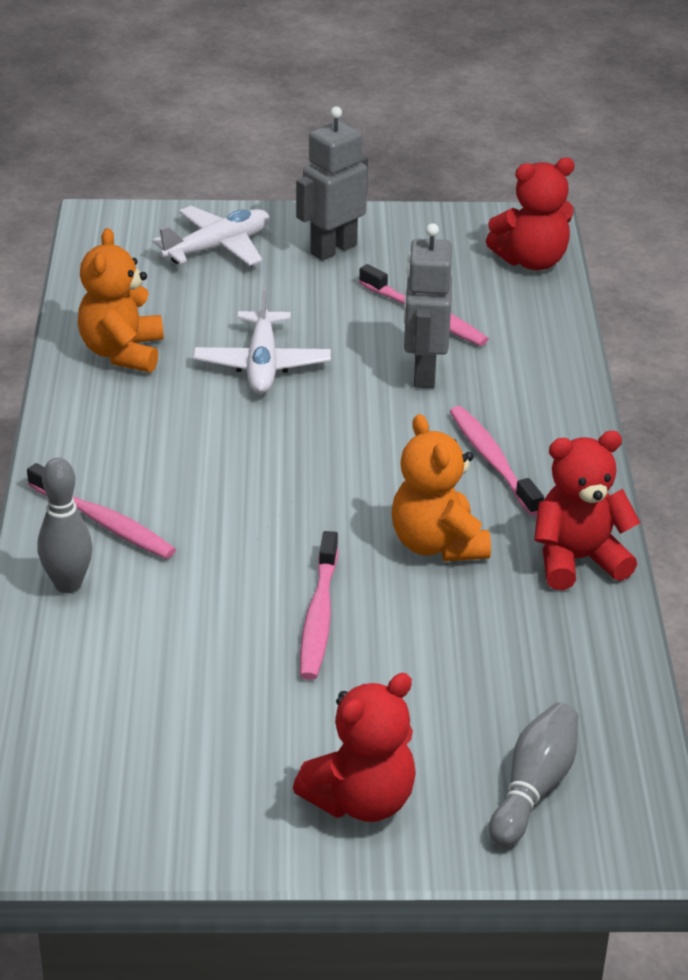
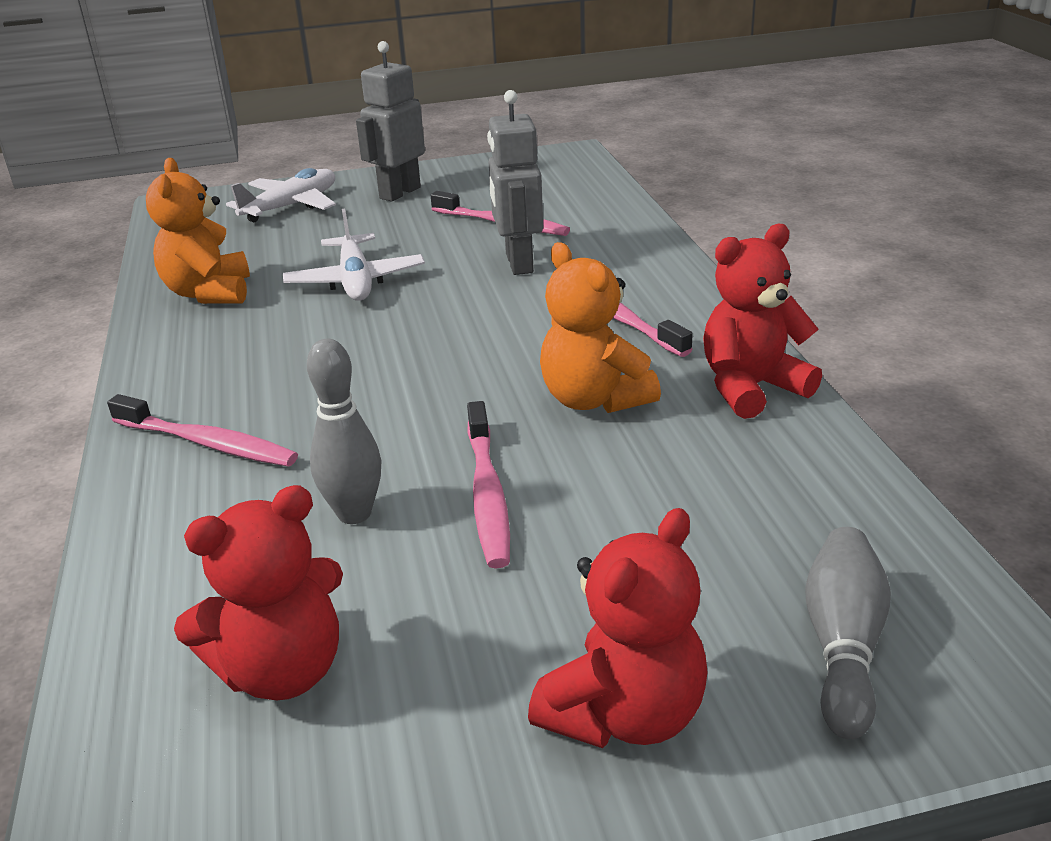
camera: 10 degrees left, 5 degrees down
grey bowling pin [37,458,93,593] -> grey bowling pin moved to [307,339,381,524]
red teddy bear [486,158,575,270] -> red teddy bear moved to [174,485,343,700]

